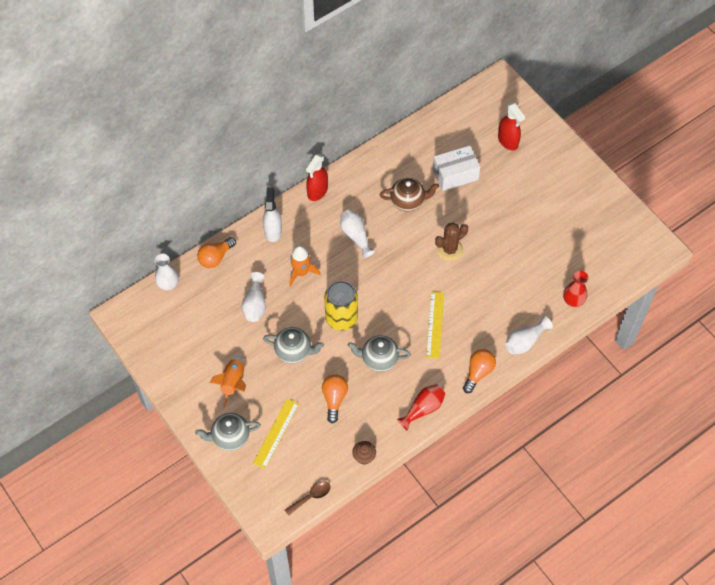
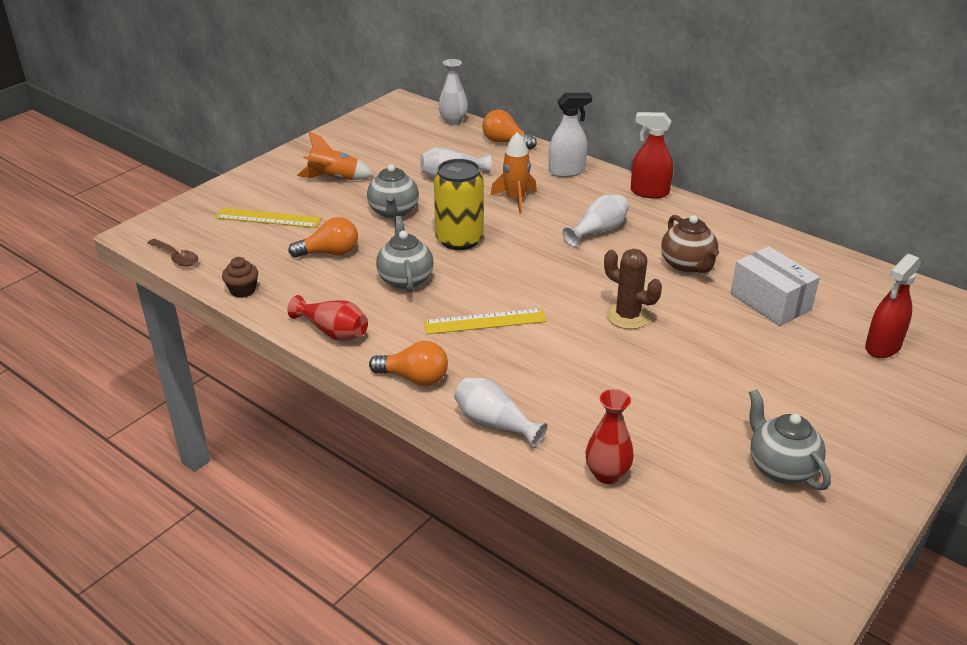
camera: 75 degrees right, 25 degrees down
grey teapot [195,413,261,451] -> grey teapot moved to [749,389,831,490]

